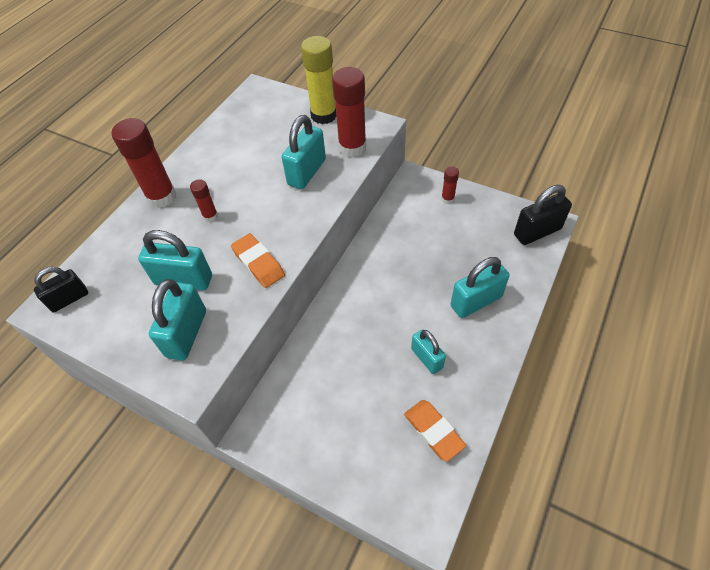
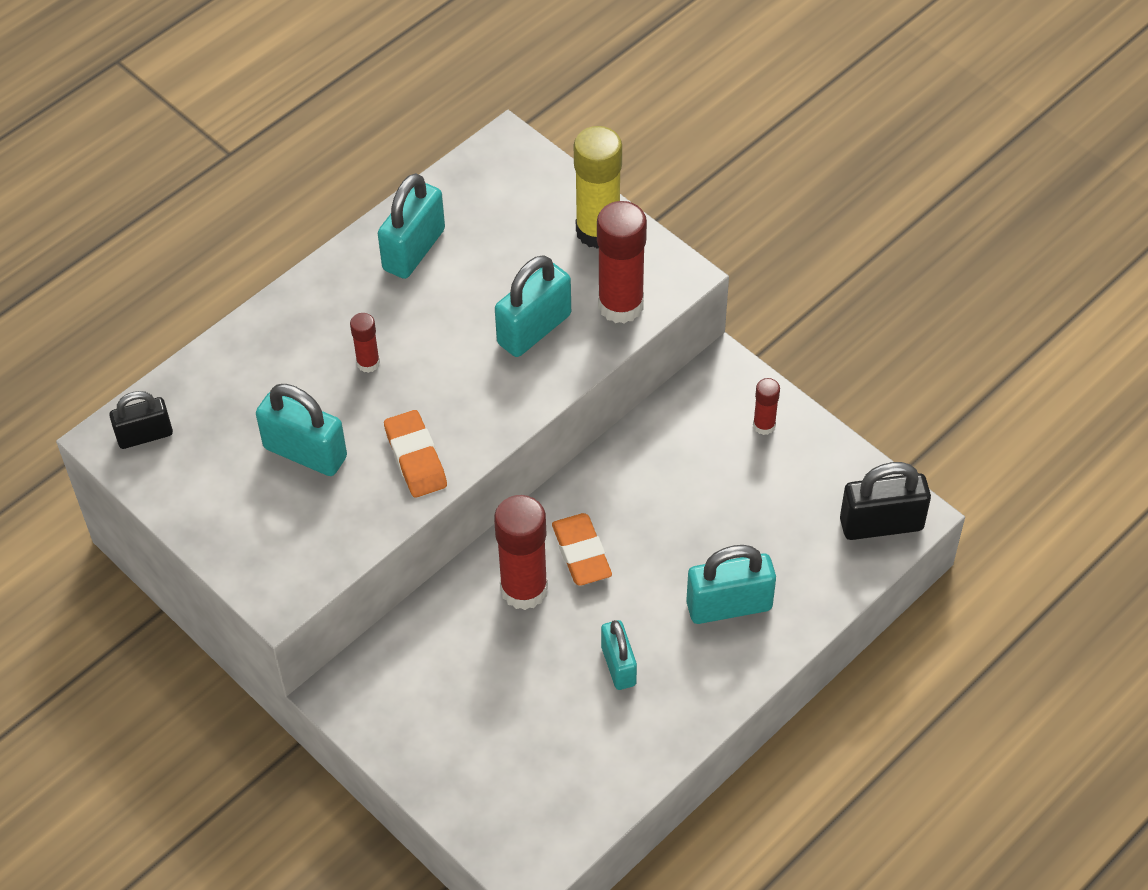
camera: 15 degrees right, 0 degrees up
red glue stick [112,118,176,208] -> red glue stick moved to [494,495,548,610]
turquoise padlock [149,279,206,361] -> turquoise padlock moved to [378,173,445,279]
orange eraser [404,400,466,462] -> orange eraser moved to [552,513,612,586]

